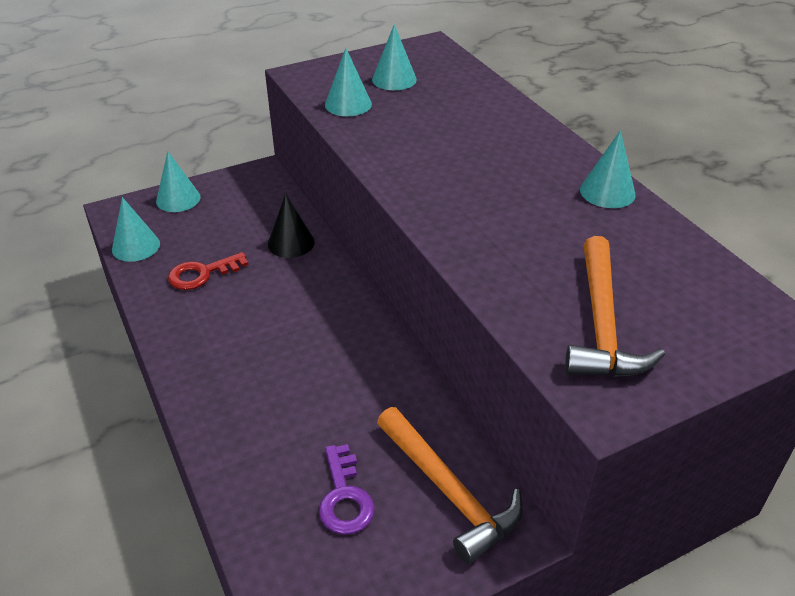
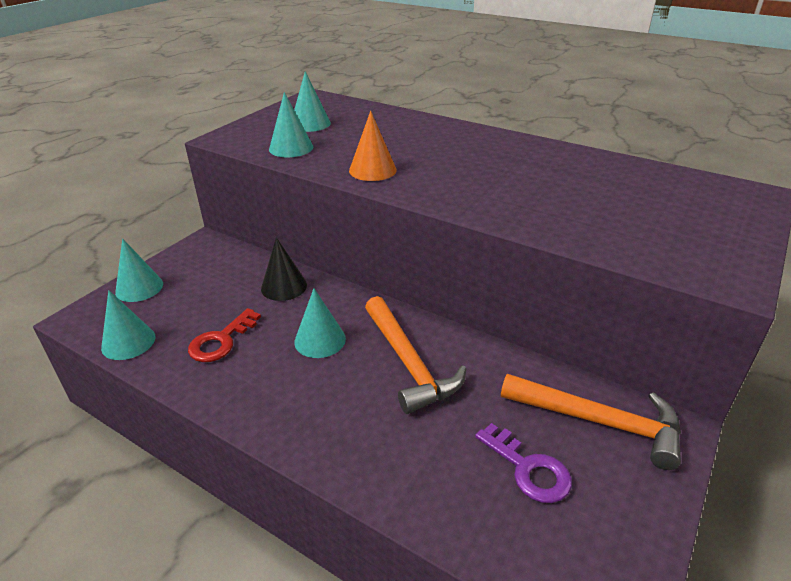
camera: 30 degrees left, 5 degrees down
orange hammer [565,236,665,377] -> orange hammer moved to [365,296,466,414]
turquoise cone [580,130,636,208] -> turquoise cone moved to [294,288,346,358]
none -> orange cone [349,111,397,181]

